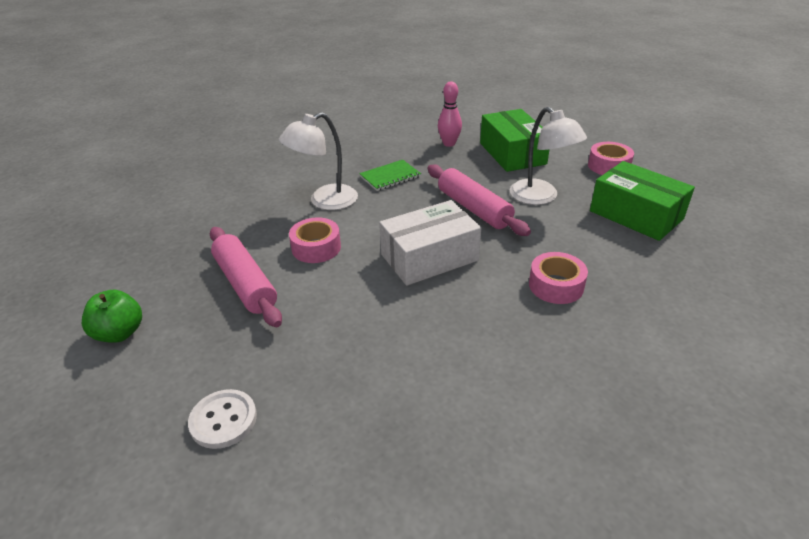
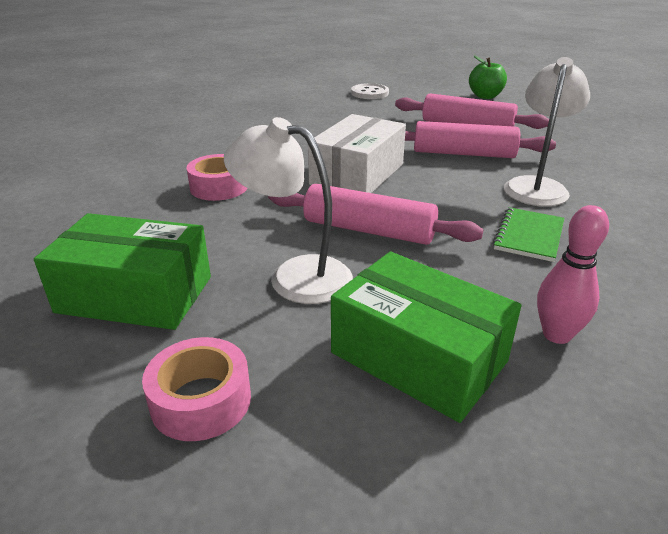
camera: 145 degrees right, 5 degrees down
pink tape [289,218,341,263] -> pink rolling pin [405,121,556,158]

